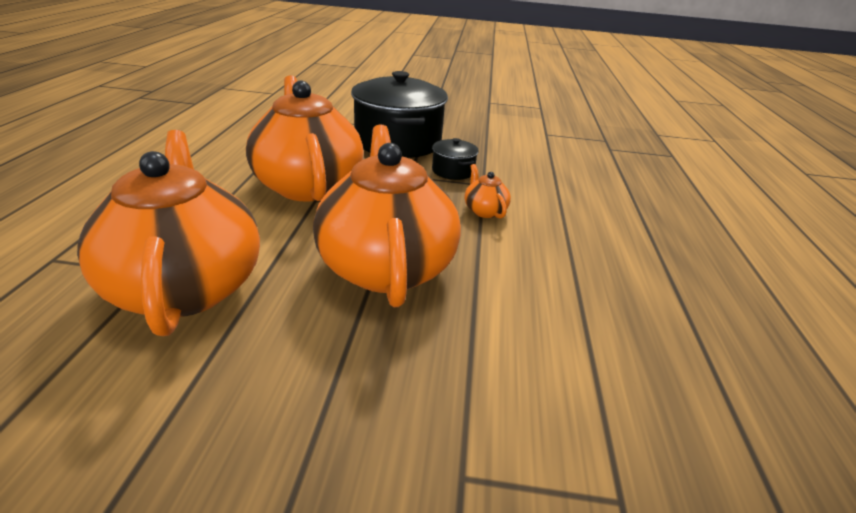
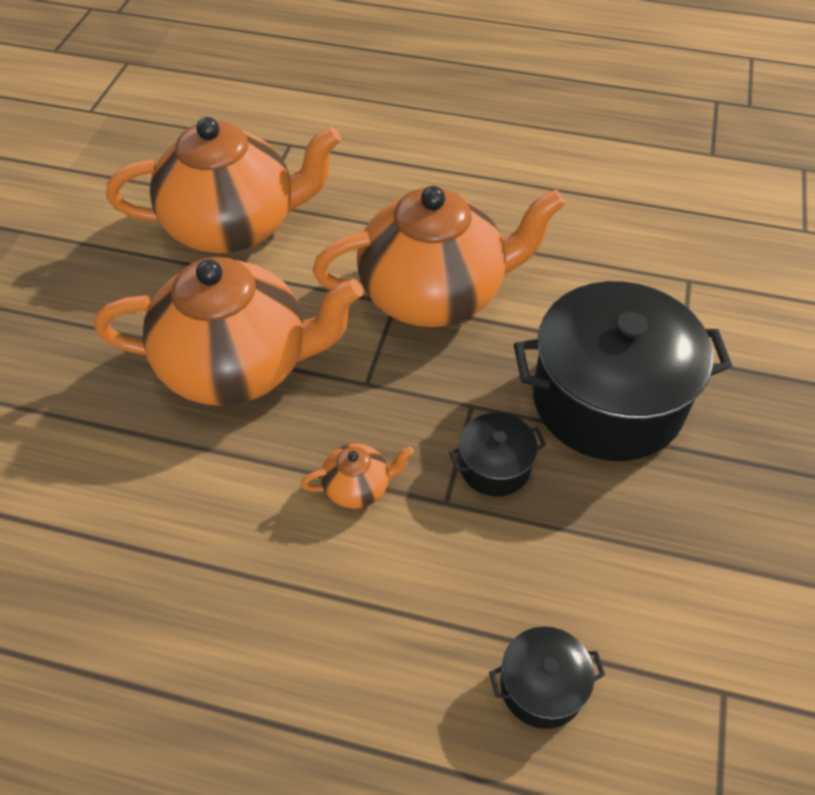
camera: 100 degrees right, 20 degrees up
none -> black pot [489,626,605,729]

